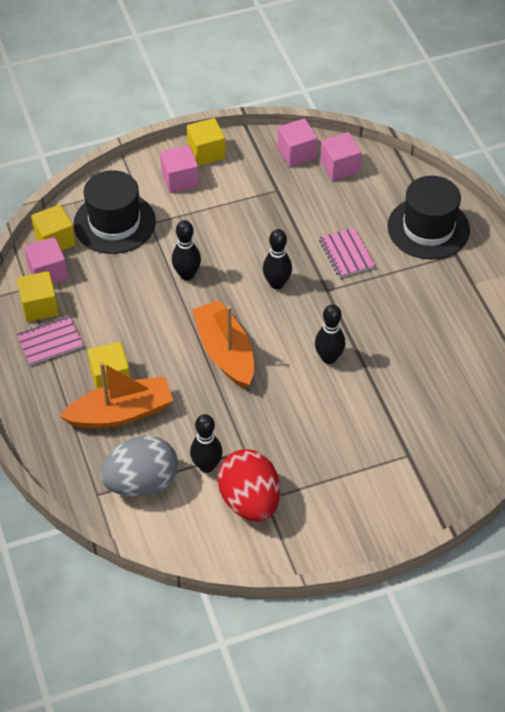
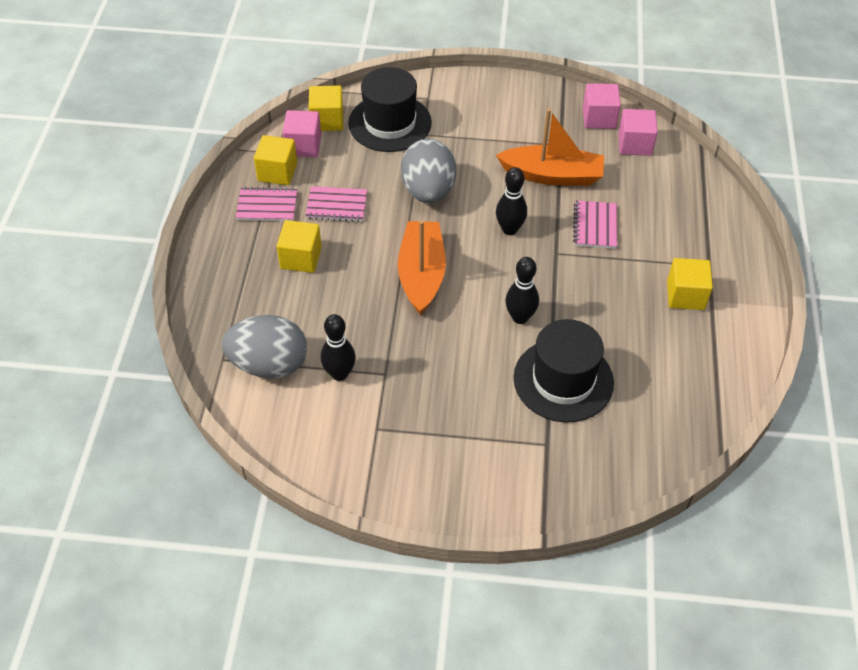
camera: 25 degrees right, 0 degrees up
orange boat [59,362,173,428] -> orange boat moved to [496,109,604,186]
pink cube [160,145,199,193] -> none
black bowling pin [172,220,201,281] -> grey egg [401,139,456,203]
yellow cube [187,118,226,166] -> yellow cube moved to [667,258,713,310]
red egg [218,449,280,522] -> none
black hat [387,176,470,260] -> black hat moved to [513,319,614,422]
none -> pink notebook [305,186,367,222]

